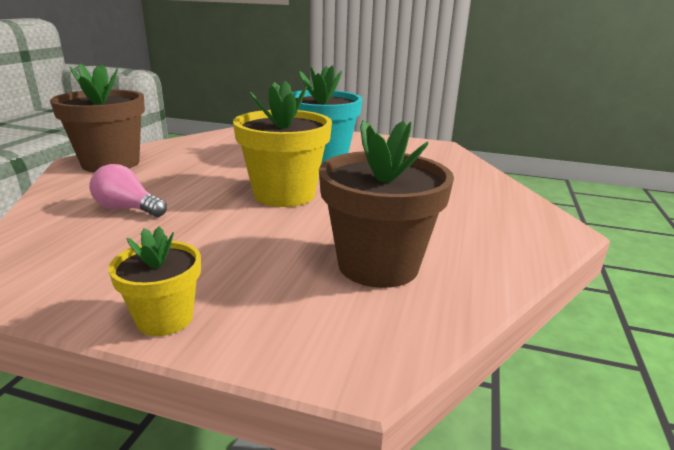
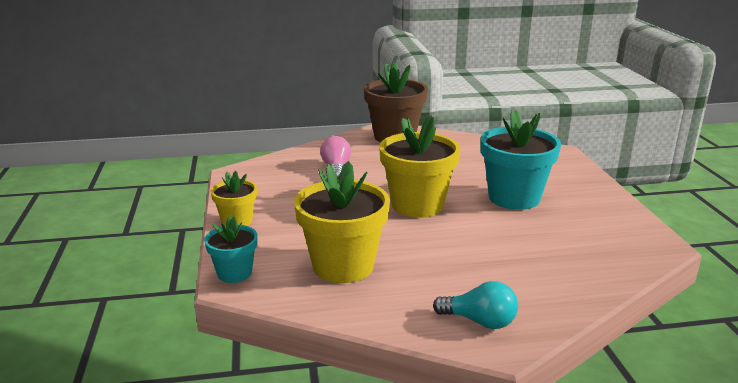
camera: 65 degrees right, 0 degrees up
brown flower pot [319,120,454,288] -> yellow flower pot [294,161,390,283]
none -> turquoise flower pot [204,216,258,283]
none -> turquoise light bulb [433,281,518,329]

